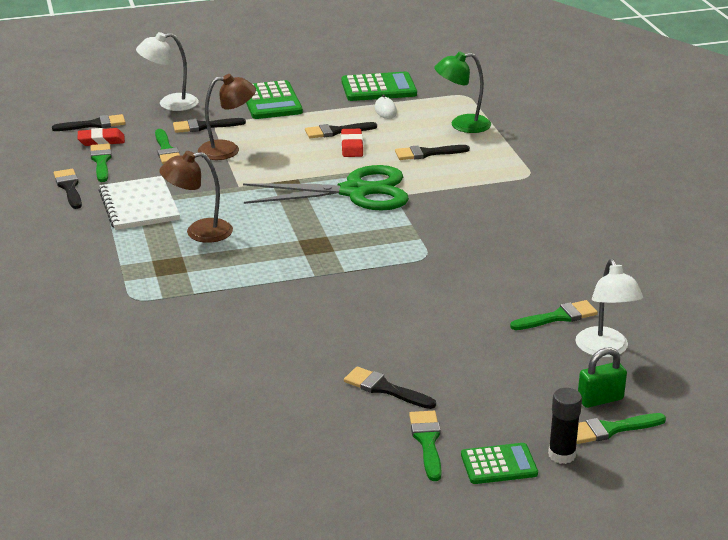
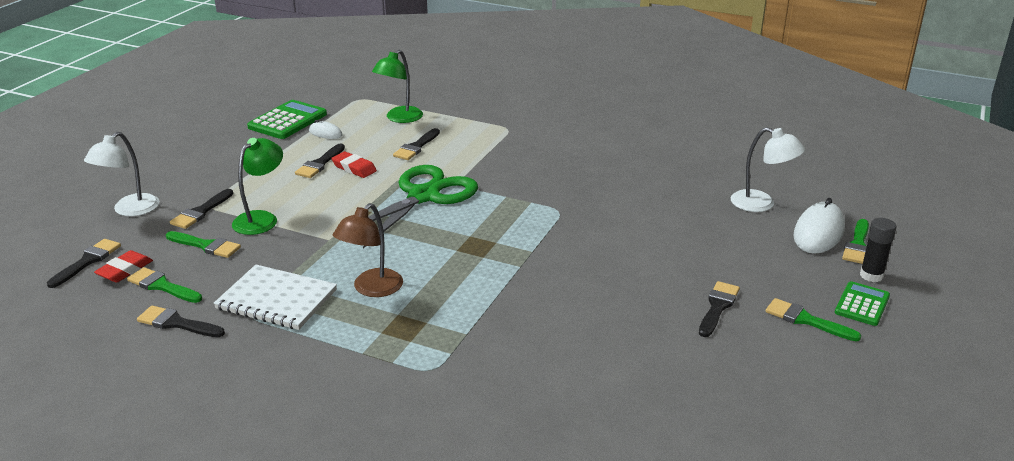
camera: 50 degrees left, 0 degrees up
brown lamp [198,74,256,160] -> green lamp [232,138,283,235]
green calculator [246,80,303,119] -> none
black brush [344,366,436,409] -> black brush turned 135 degrees clockwise [699,281,740,337]
green brush [510,300,598,330] -> none
green padlock [578,347,627,408] -> white mouse [793,198,845,254]

